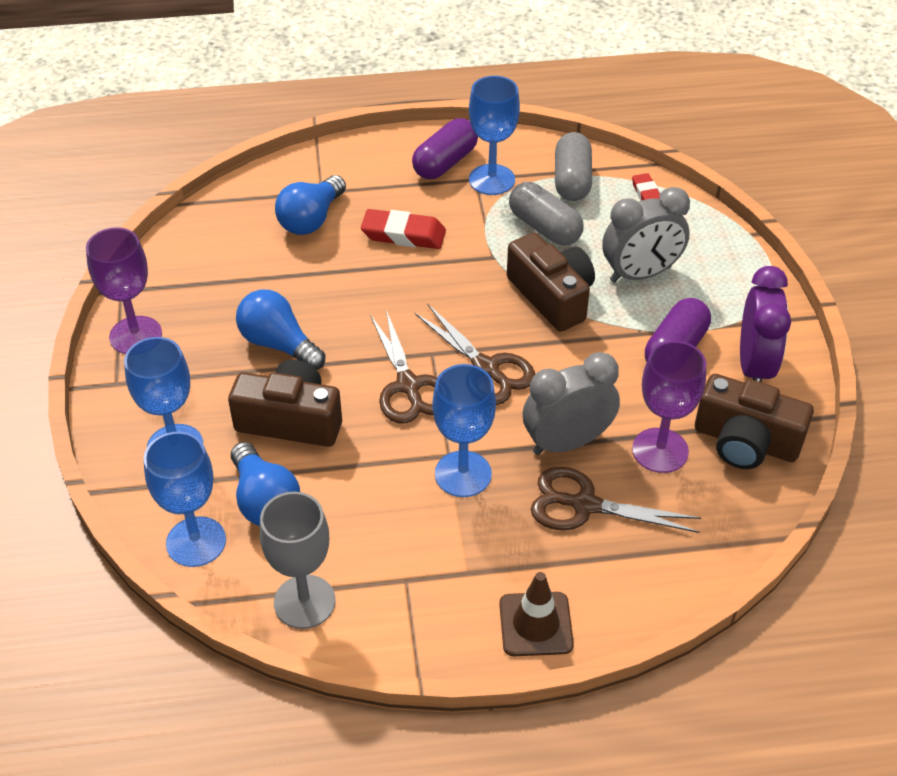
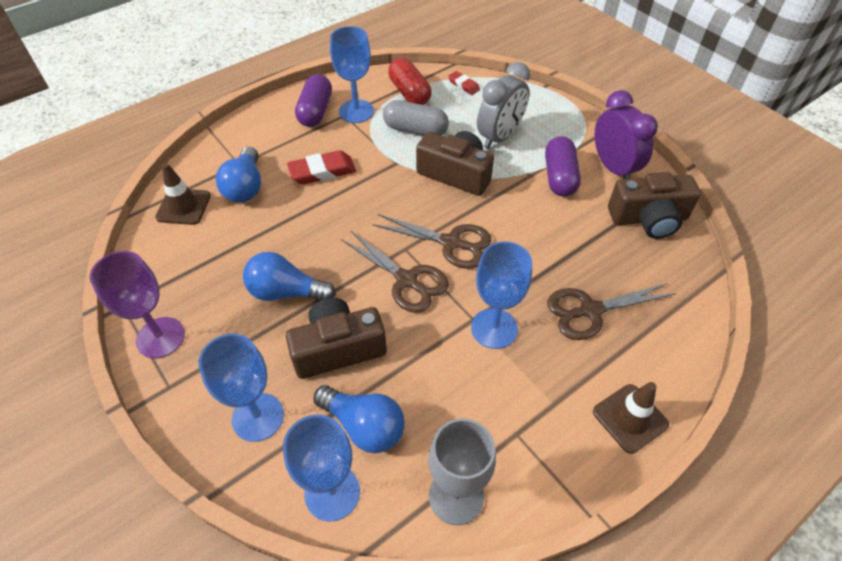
camera: 30 degrees left, 5 degrees up
grey clock [523,352,620,455] -> none
grey capsule [555,132,592,201] -> red capsule [388,58,431,105]
purple goblet [632,341,706,473] -> none
none -> brown traffic cone [155,163,211,225]

